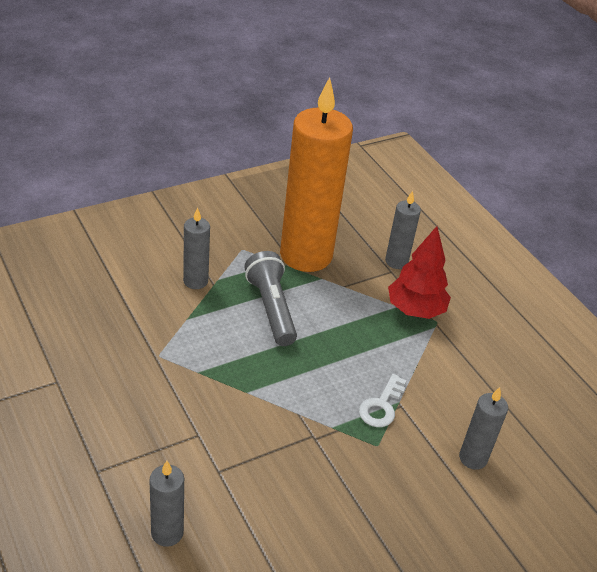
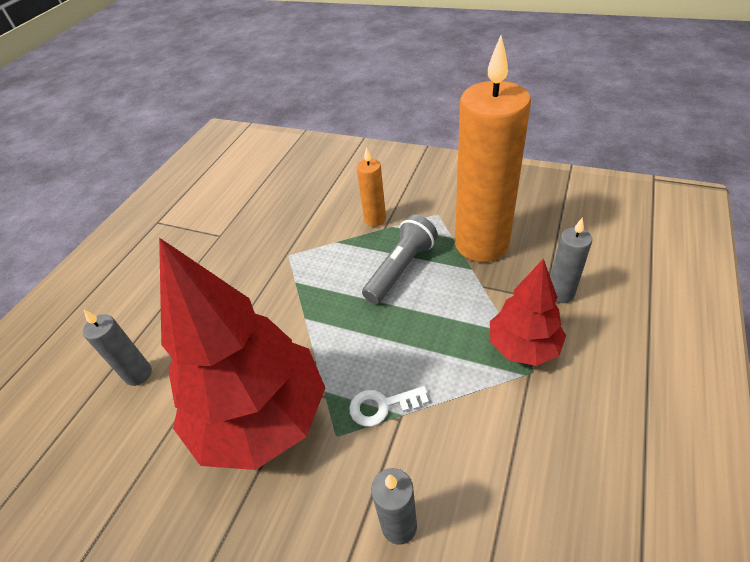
camera: 60 degrees right, 5 degrees up
grey candle [183,207,210,289] -> orange candle [357,147,386,226]
none -> red tree [159,238,325,470]

